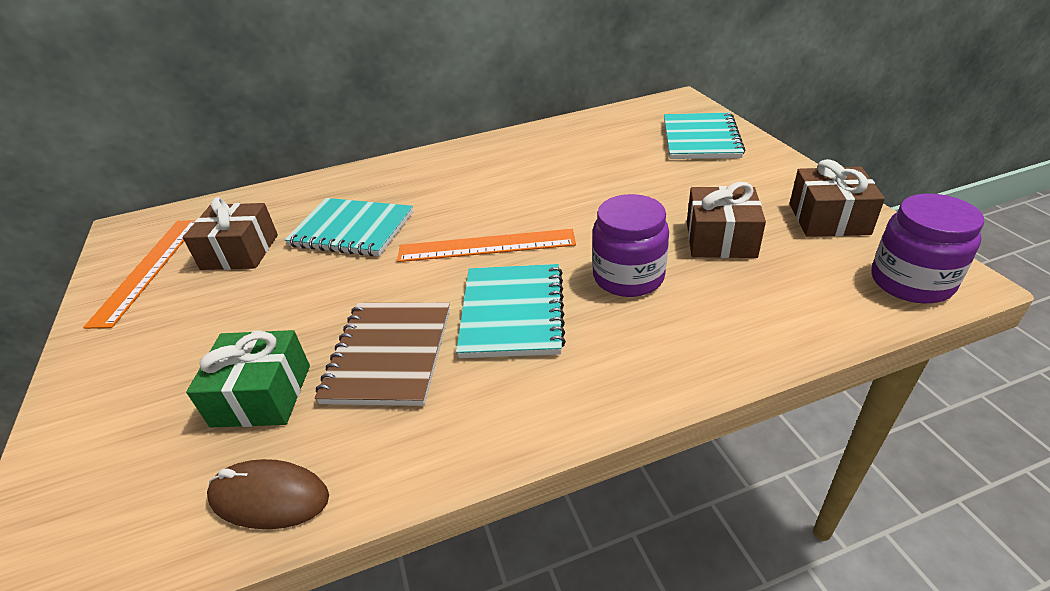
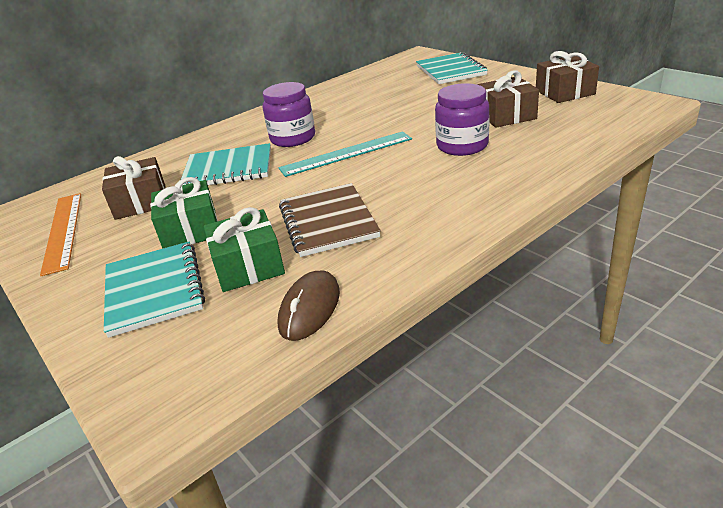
camera: 20 degrees left, 5 degrees down
brown mouse [207,459,329,530] -> brown mouse turned 60 degrees counterclockwise [277,271,340,341]
orange ruler [397,229,576,262] -> turquoise ruler [278,131,412,177]
turquoise notebook [456,264,566,358] -> turquoise notebook moved to [104,241,205,338]
purple jar [871,193,984,304] -> purple jar moved to [263,82,315,147]
none -> green gift [150,177,218,249]

